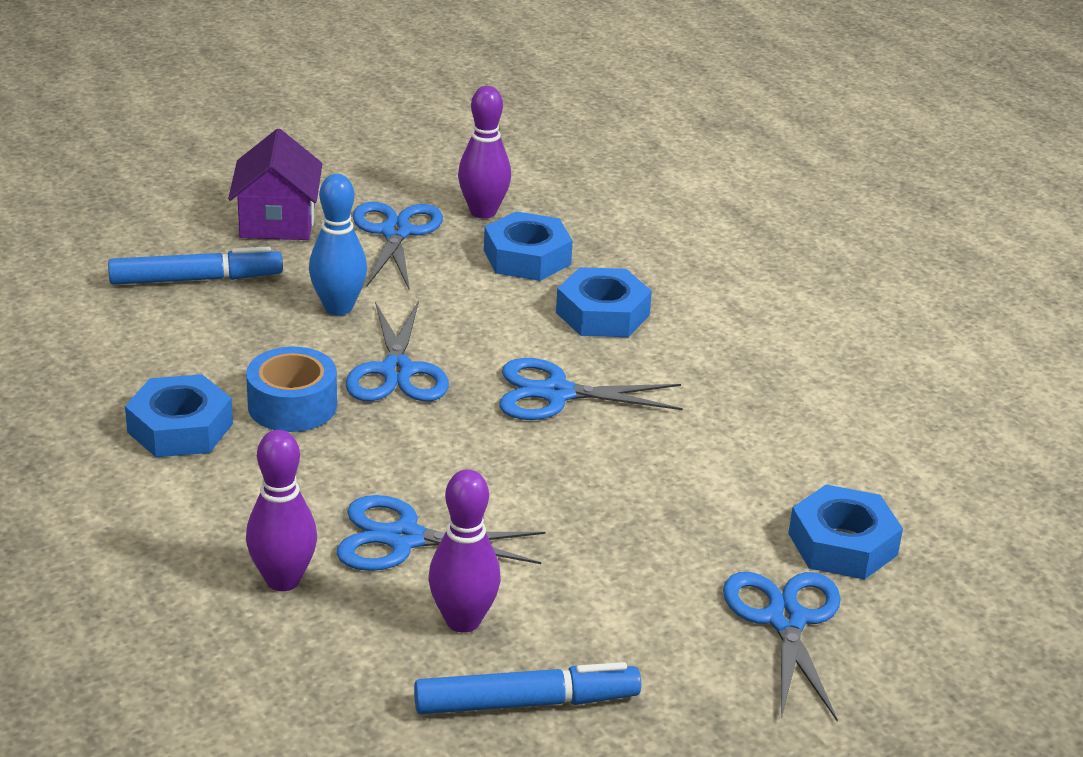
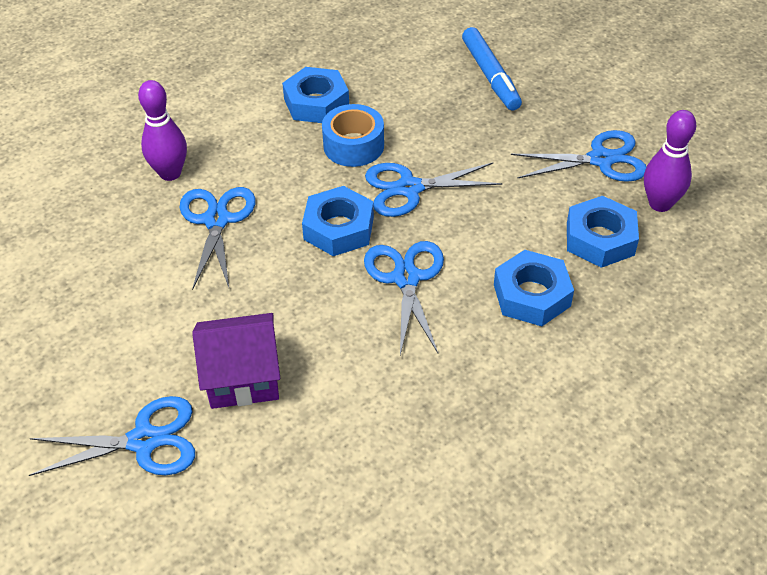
camera: 85 degrees right, 15 degrees up
purple house [228,129,322,240] -> purple house moved to [192,313,280,409]
blue bowling pin [309,174,367,315] -> none
blue marker [414,662,641,714] -> none
purple bowling pin [429,469,501,633] -> none
blue nut [788,484,903,580] -> blue nut moved to [302,186,374,256]

